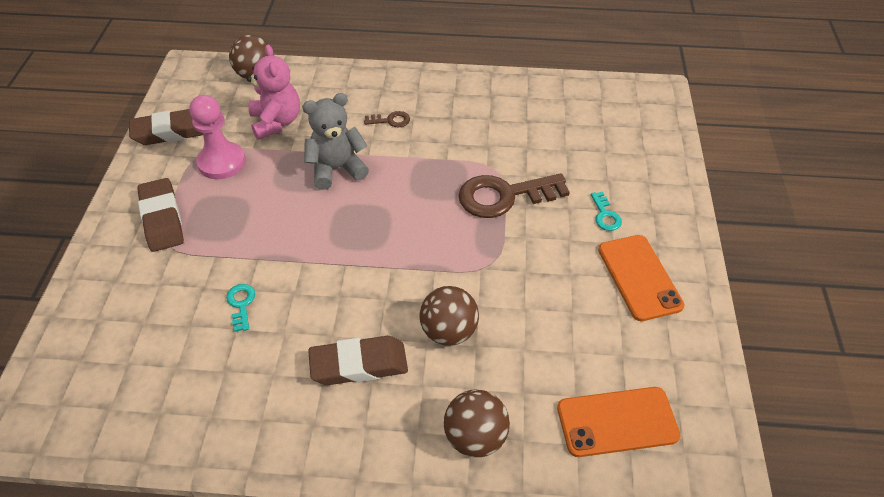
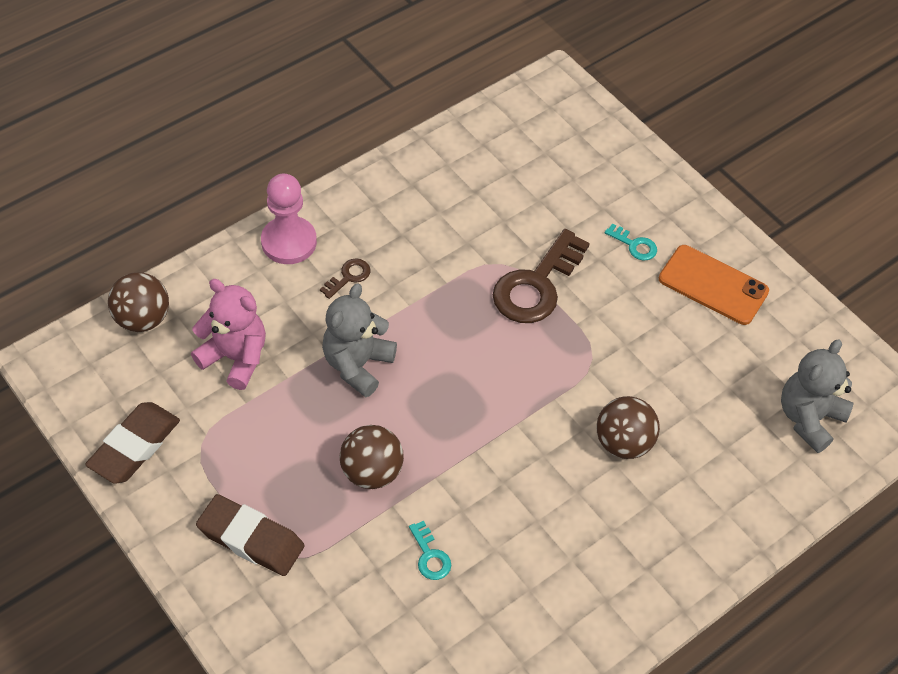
camera: 45 degrees left, 5 degrees up
pink pawn [190,95,246,179] -> pink pawn moved to [261,174,317,264]
turquoise key [226,284,255,332] -> turquoise key turned 150 degrees counterclockwise [409,521,451,580]
brown eraser [308,336,408,385] -> none
brown ball [444,390,510,457] -> brown ball moved to [340,425,404,489]
orange phone [557,387,681,457] -> grey teddy bear [781,339,853,453]

